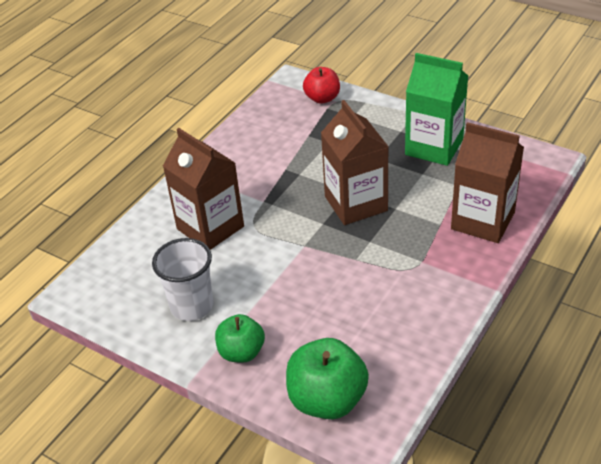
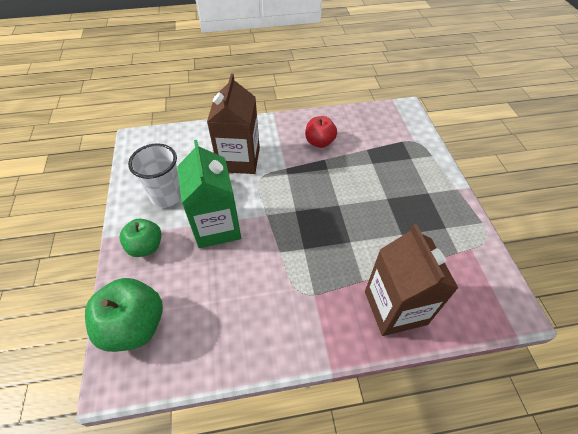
camera: 45 degrees right, 10 degrees up
red apple [303,67,340,104] -> red apple moved to [305,116,337,148]
brown carton [321,100,389,225] -> none
green carton [405,53,468,166] -> green carton moved to [177,140,241,248]

